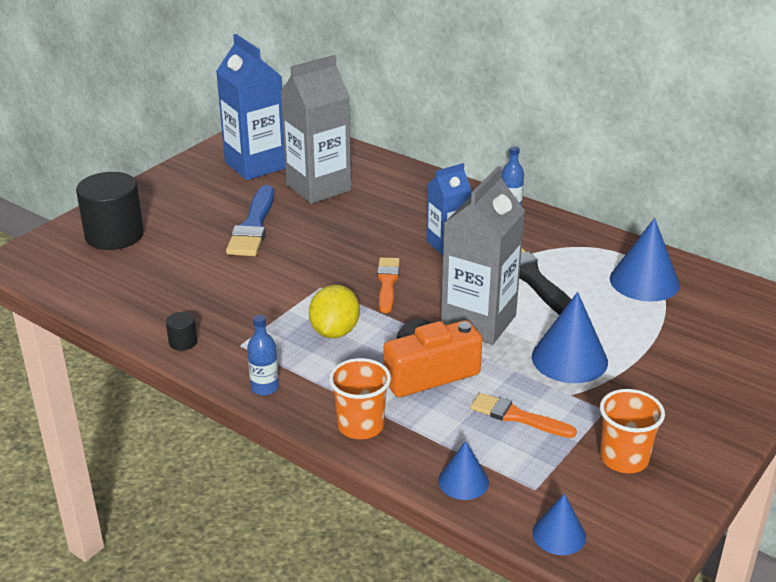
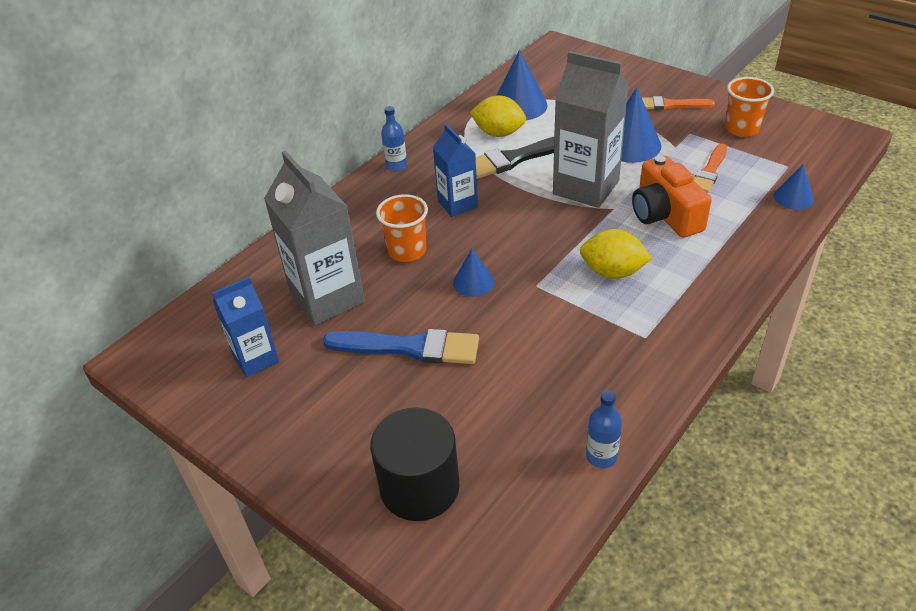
camera: 85 degrees left, 10 degrees up
black cylinder [166,312,197,351] -> none
blue carton [216,34,285,180] -> blue carton [212,277,279,377], size x0.59
blue bottle [247,315,279,396] -> blue bottle moved to [586,390,622,468]
orange cup [329,358,391,439] -> orange cup moved to [376,194,428,262]
orange brush [377,257,400,313] -> orange brush moved to [642,96,715,110]
blue cone [532,493,586,555] -> blue cone moved to [453,249,494,297]
none -> yellow lemon [470,95,526,137]

